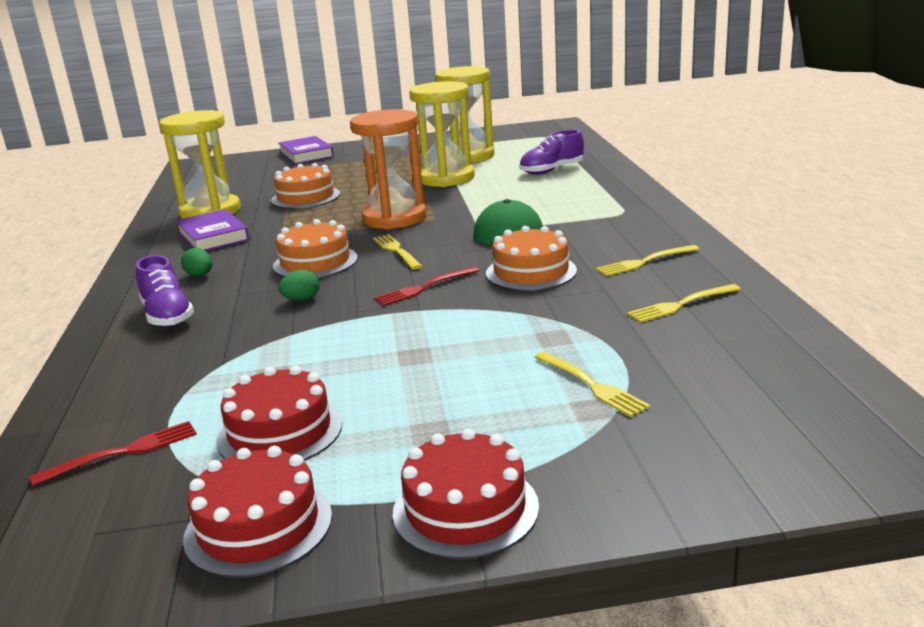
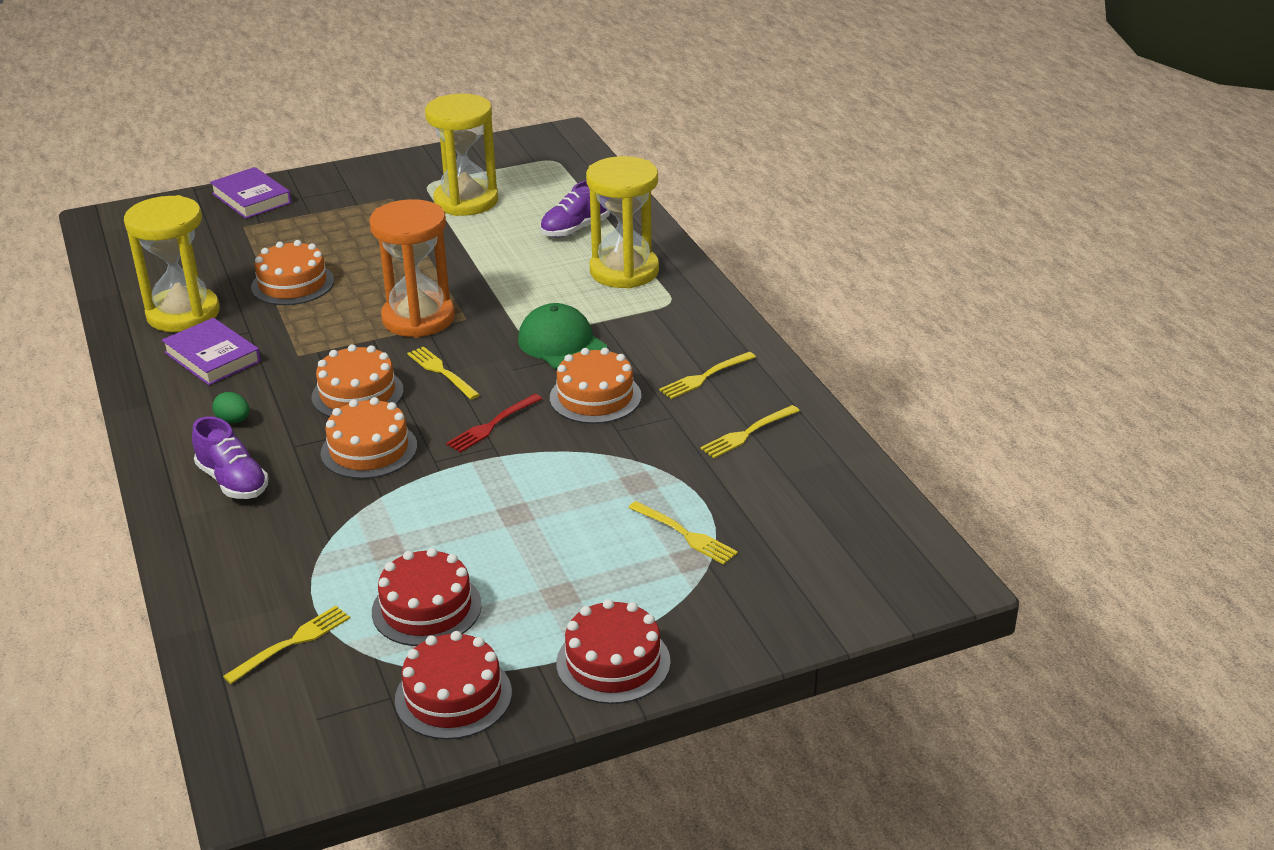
camera: 15 degrees left, 10 degrees up
red fork [30,421,197,486] -> yellow fork [223,606,350,684]
green egg [278,270,320,301] -> orange cake [321,397,417,479]
yellow hourglass [409,81,475,187] -> yellow hourglass moved to [586,156,659,289]

